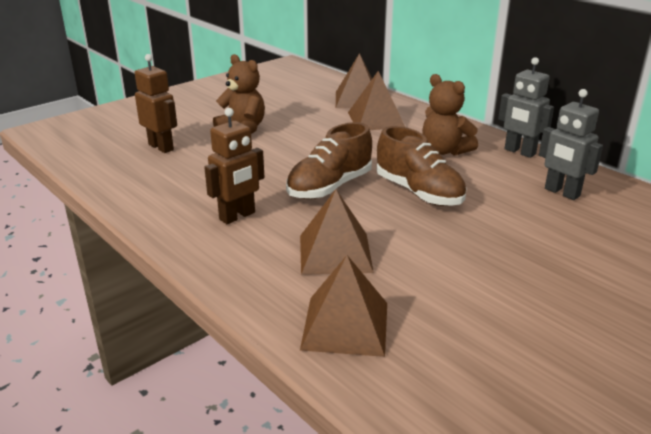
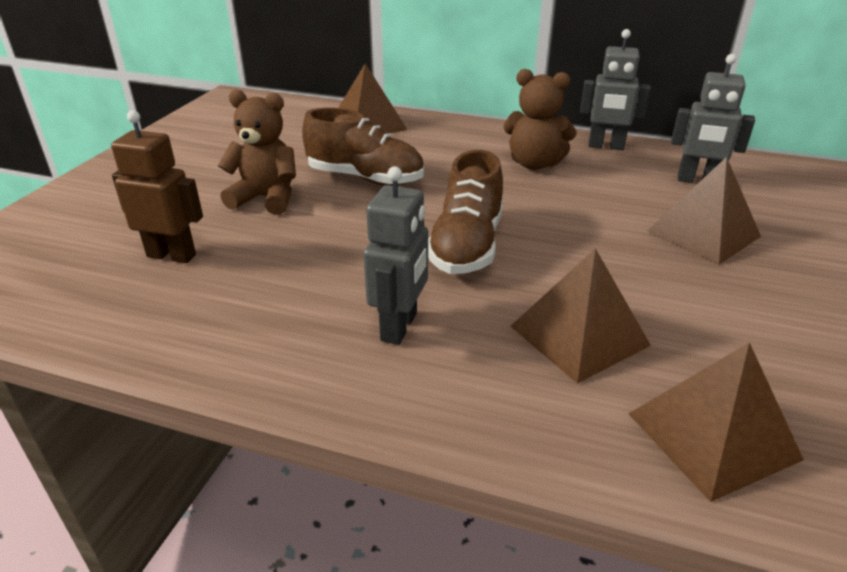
camera: 30 degrees left, 5 degrees up
brown robot [204,108,265,224] -> grey robot [363,166,428,345]
brown pyramid [348,71,405,130] -> brown pyramid moved to [647,157,761,265]
brown shoe [377,126,466,206] -> brown shoe moved to [302,107,424,186]

